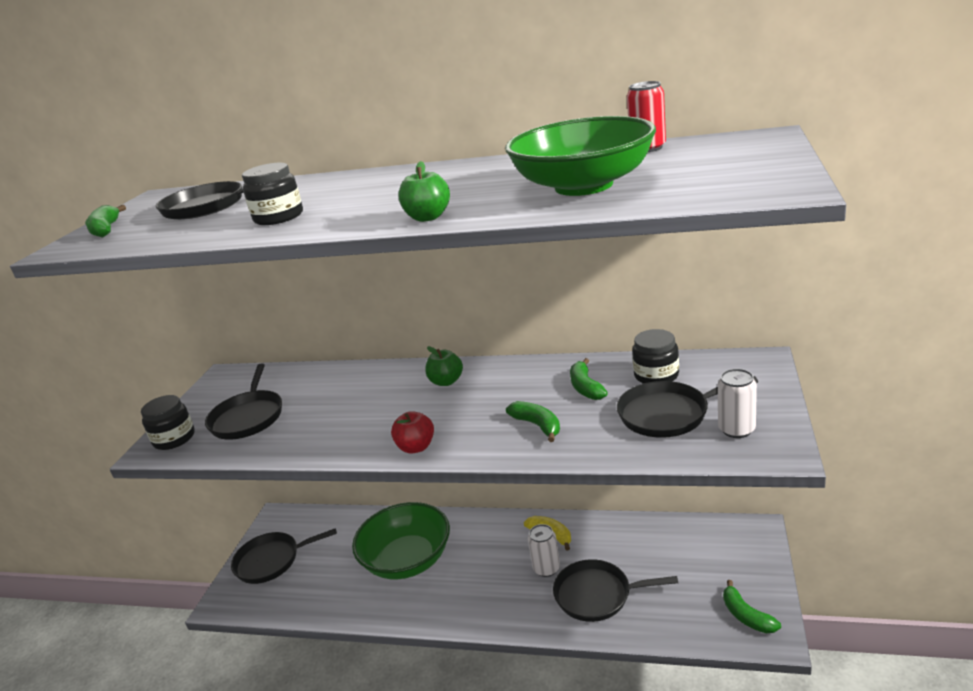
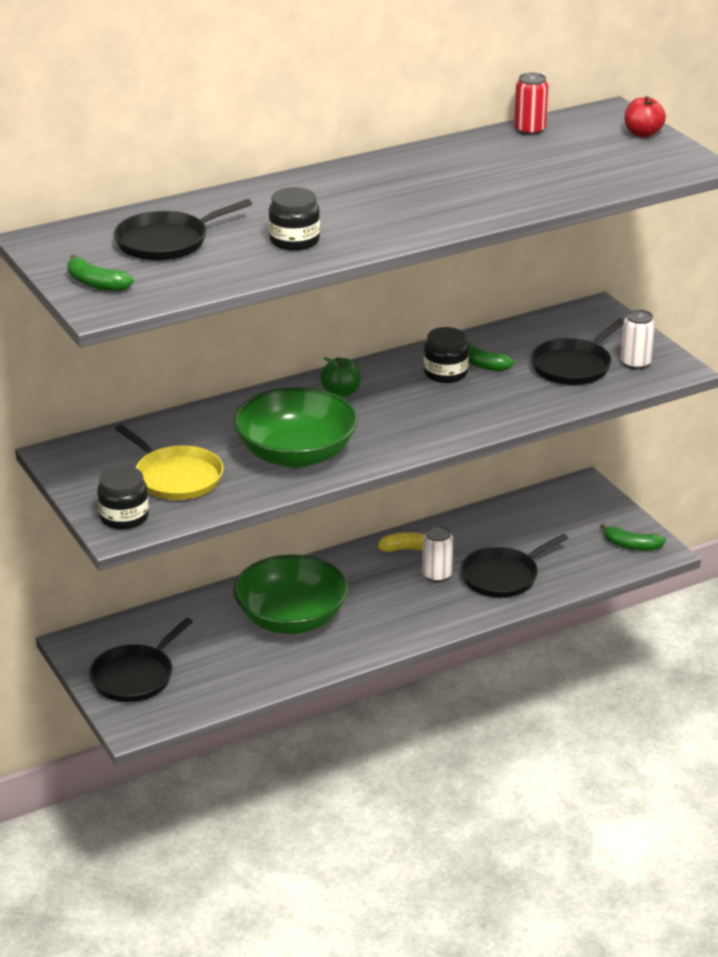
camera: 45 degrees left, 5 degrees up
black pan [205,363,282,440] -> yellow pan [115,424,224,500]
red apple [391,411,434,454] -> red apple moved to [625,96,666,138]
green apple [398,161,450,222] -> none
green bowl [505,116,656,196] -> green bowl moved to [233,387,358,468]
green banana [506,401,560,442] -> none
black jar [632,329,679,384] -> black jar moved to [424,327,469,383]

